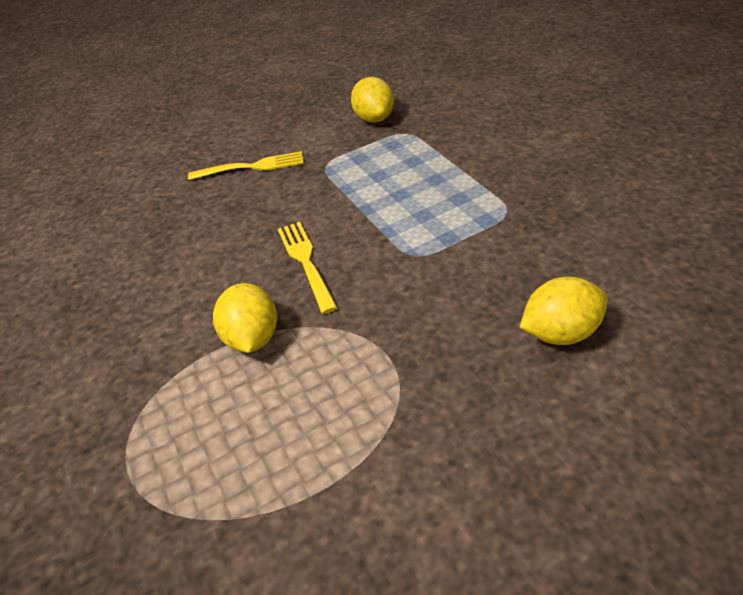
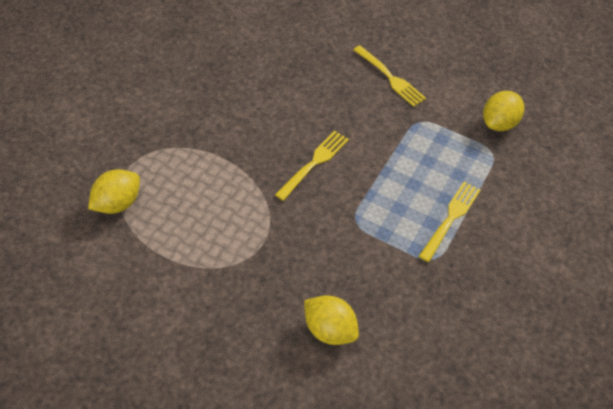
camera: 50 degrees right, 10 degrees up
yellow lemon [213,283,277,353] -> yellow lemon moved to [88,169,140,214]
none -> yellow fork [419,181,481,262]

